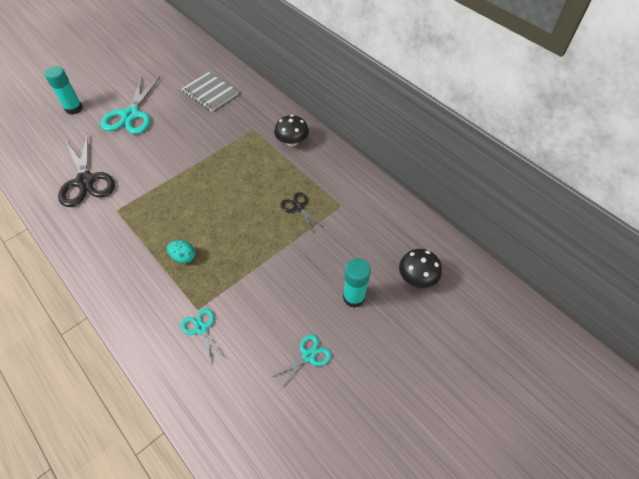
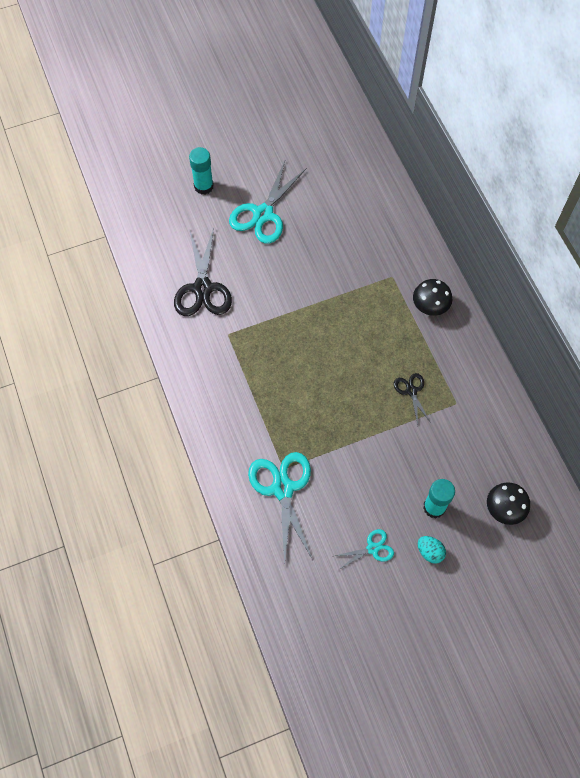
camera: 20 degrees right, 10 degrees up
turquoise egg [167,240,195,263] -> turquoise egg moved to [418,536,446,564]
turquoise scissors [181,308,226,367] -> turquoise scissors [248,452,313,565], size x1.94
grey notebook [182,72,239,112] -> none

